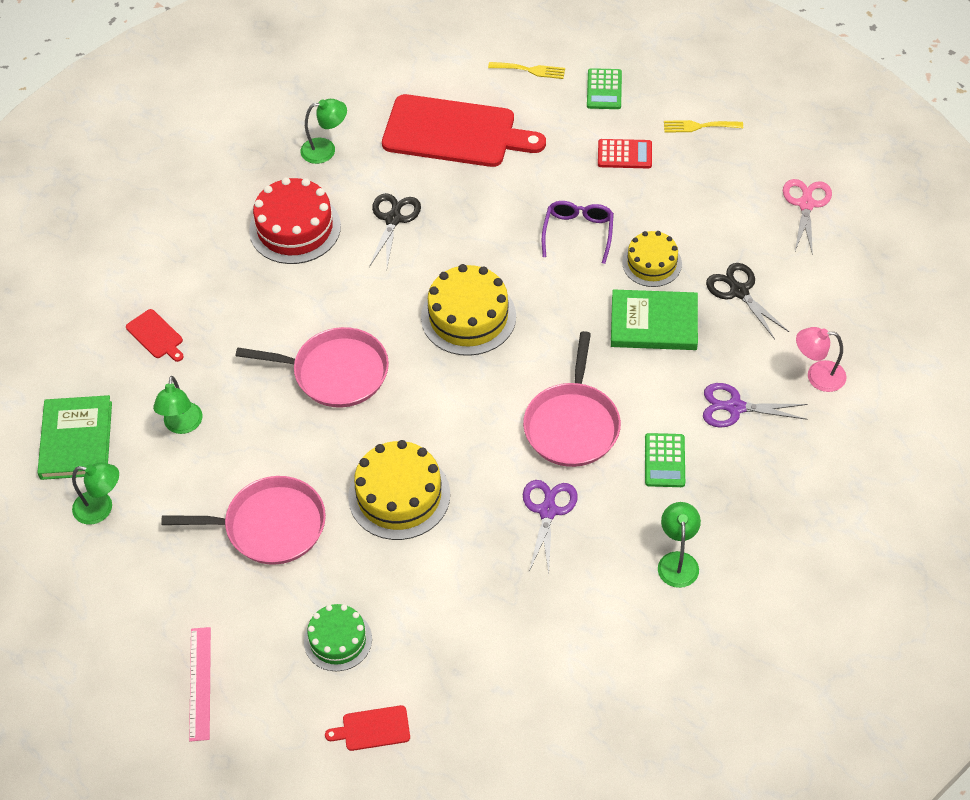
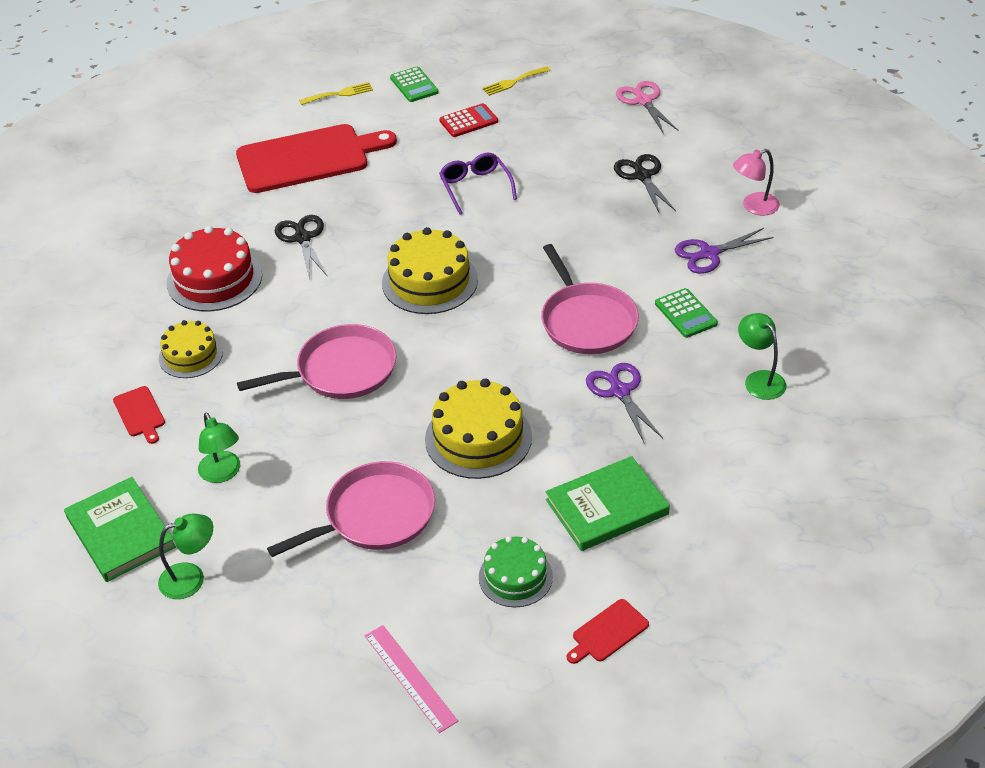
camera: 30 degrees left, 10 degrees down
red cutting board [126,309,184,362] -> red cutting board turned 45 degrees clockwise [113,386,165,444]
green lamp [300,99,347,164] -> none
green book [611,289,698,350] -> green book moved to [546,456,670,551]
yellow cake [622,231,682,287] -> yellow cake moved to [159,320,223,378]
black scissors [706,263,789,339] -> black scissors turned 45 degrees clockwise [614,154,676,214]

